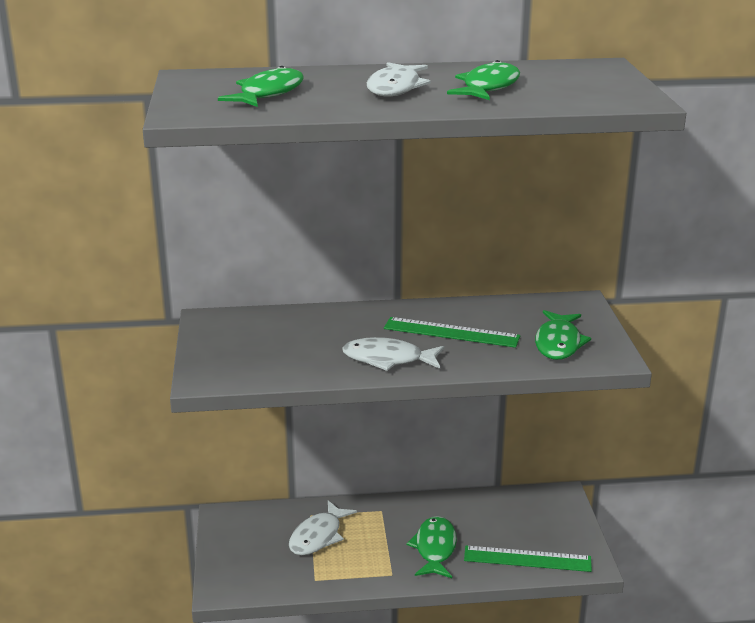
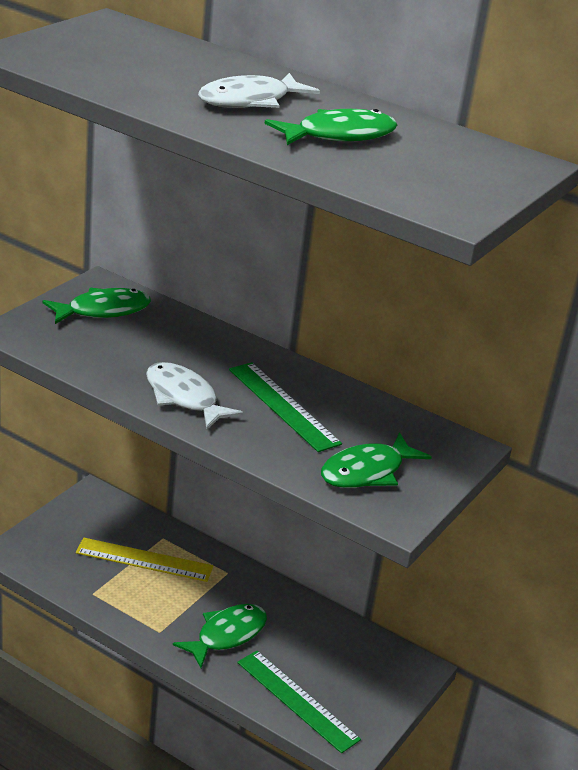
camera: 35 degrees right, 5 degrees up
green fish [218,66,304,107] -> green fish moved to [42,288,151,324]
white fish [289,500,357,555] -> yellow ruler [76,538,213,582]

